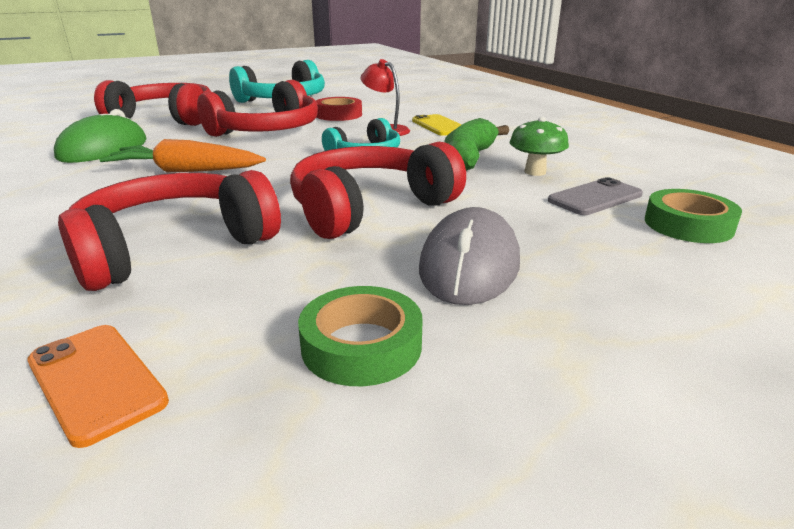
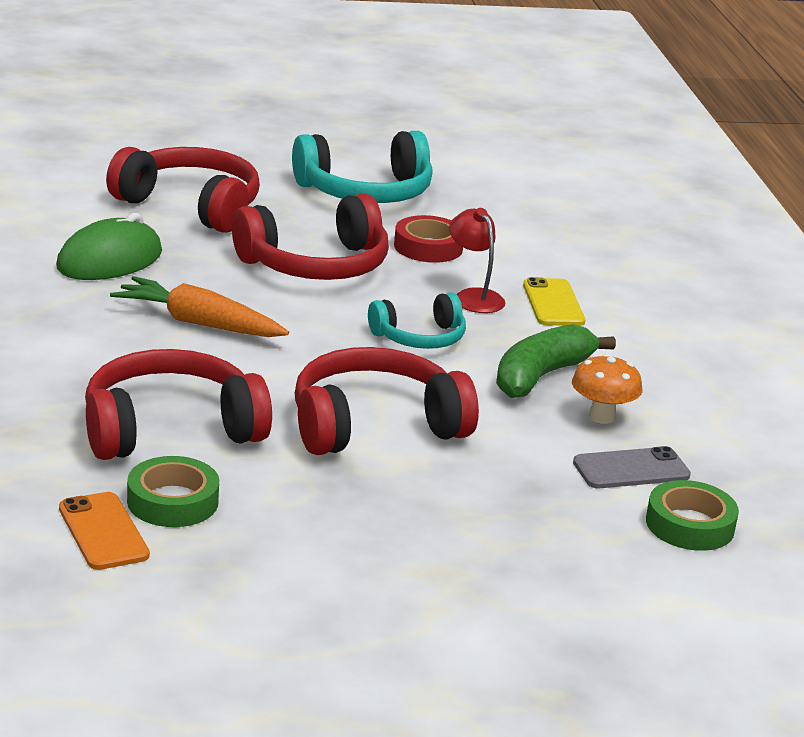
camera: 15 degrees right, 0 degrees up
green tape [298,286,422,386] -> green tape moved to [127,456,219,527]
grey mouse [419,207,520,305] -> none
green mushroom [510,117,569,176] -> orange mushroom [572,354,642,424]

